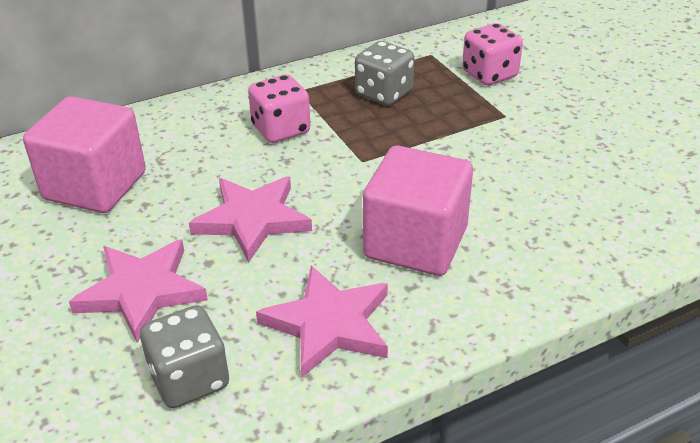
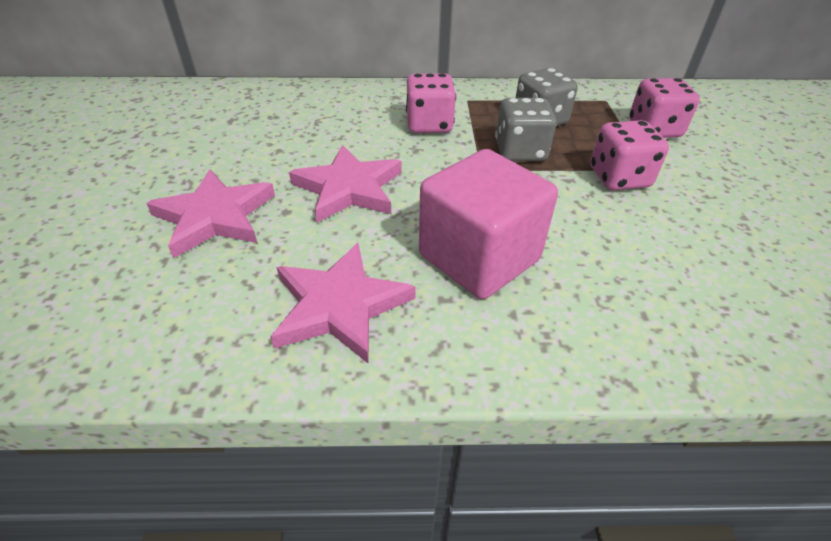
camera: 25 degrees right, 5 degrees up
pink cube [23,96,146,213] -> none
grey dice [140,305,229,408] -> grey dice moved to [495,98,557,161]
none -> pink dice [590,120,669,190]

